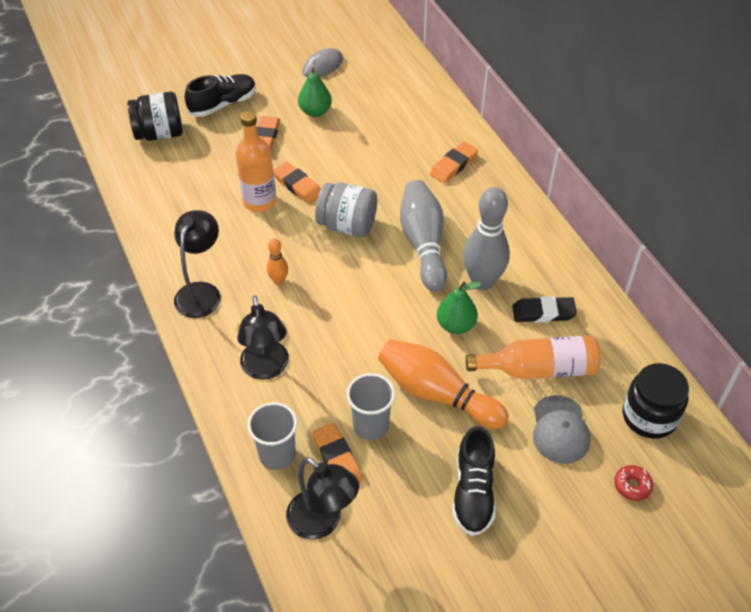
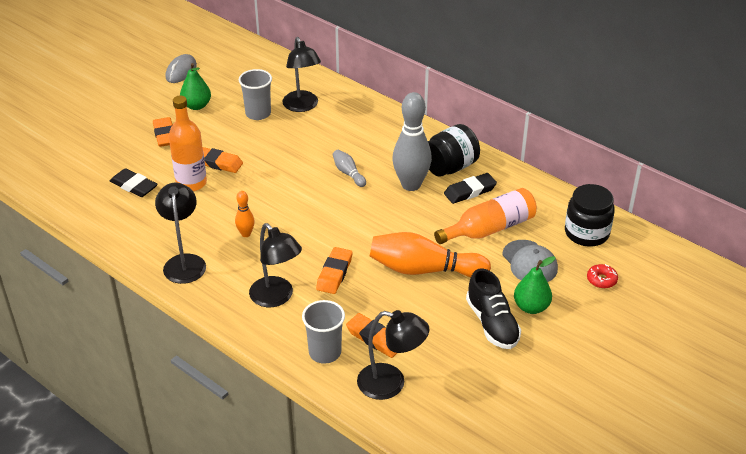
camera: 25 degrees left, 10 degrees down
black jar [127,92,183,141] -> black jar moved to [428,124,480,177]
black shoe [185,74,256,117] -> none
grey jar [315,183,377,237] -> none
grey cup [347,373,395,440] -> grey cup moved to [239,69,272,120]
grey bowling pin [400,180,447,292] -> grey bowling pin [333,150,366,187], size x0.48
orange eraser [430,142,478,183] -> orange eraser moved to [316,247,353,294]
green pear [437,282,482,334] -> green pear moved to [514,256,556,314]
none -> black eraser [110,168,158,197]
none -> black lamp [282,37,321,112]

